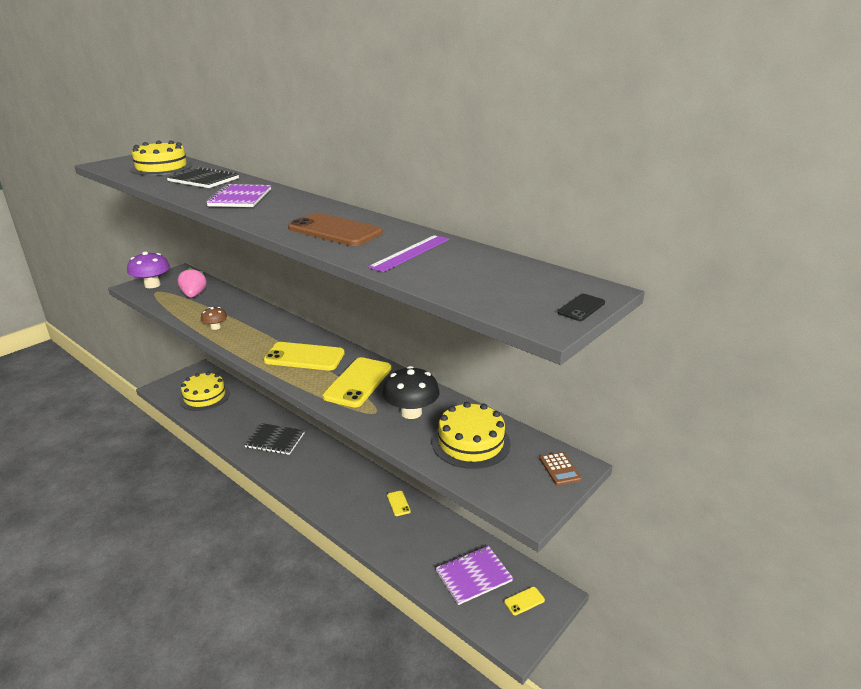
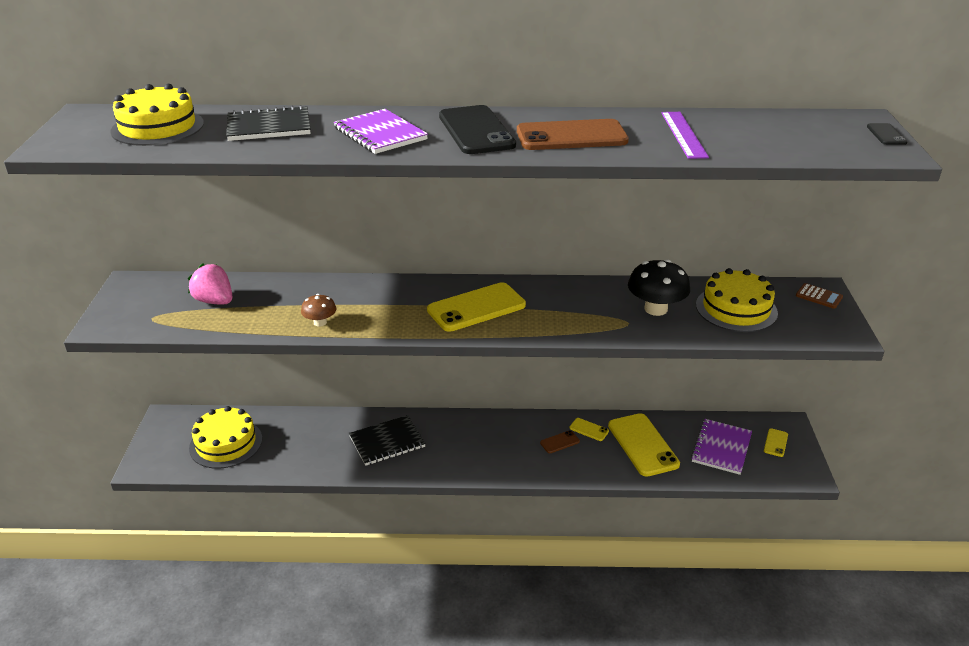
camera: 40 degrees left, 5 degrees up
purple mushroom [127,251,170,288] -> none
yellow phone [323,357,391,407] -> yellow phone moved to [608,413,680,477]
none -> black phone [439,105,516,154]
none -> brown phone [540,430,580,453]

